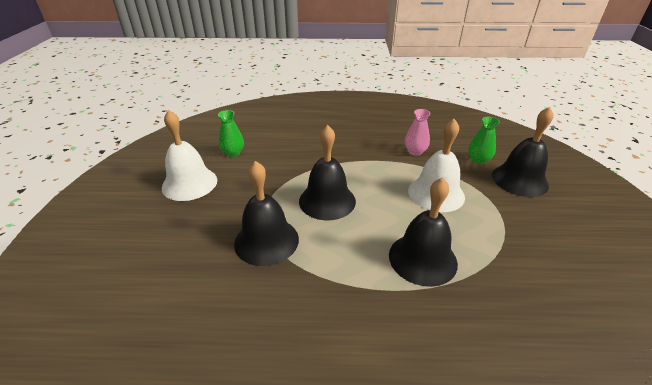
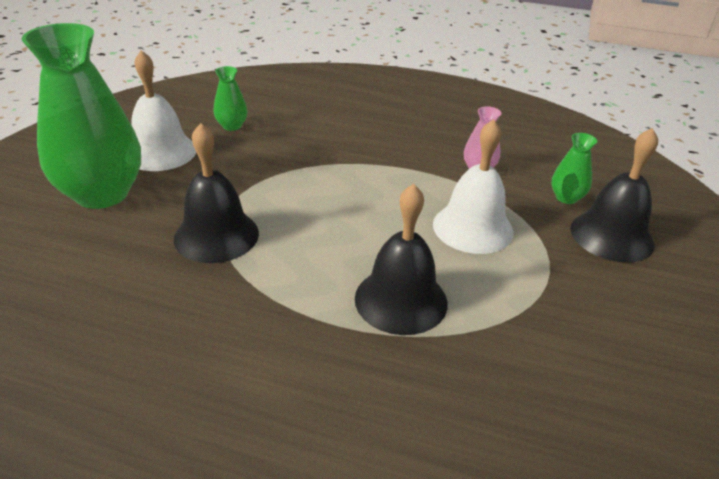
camera: 15 degrees right, 0 degrees up
black bell [299,125,356,220] -> none
none -> green vase [22,23,141,209]

